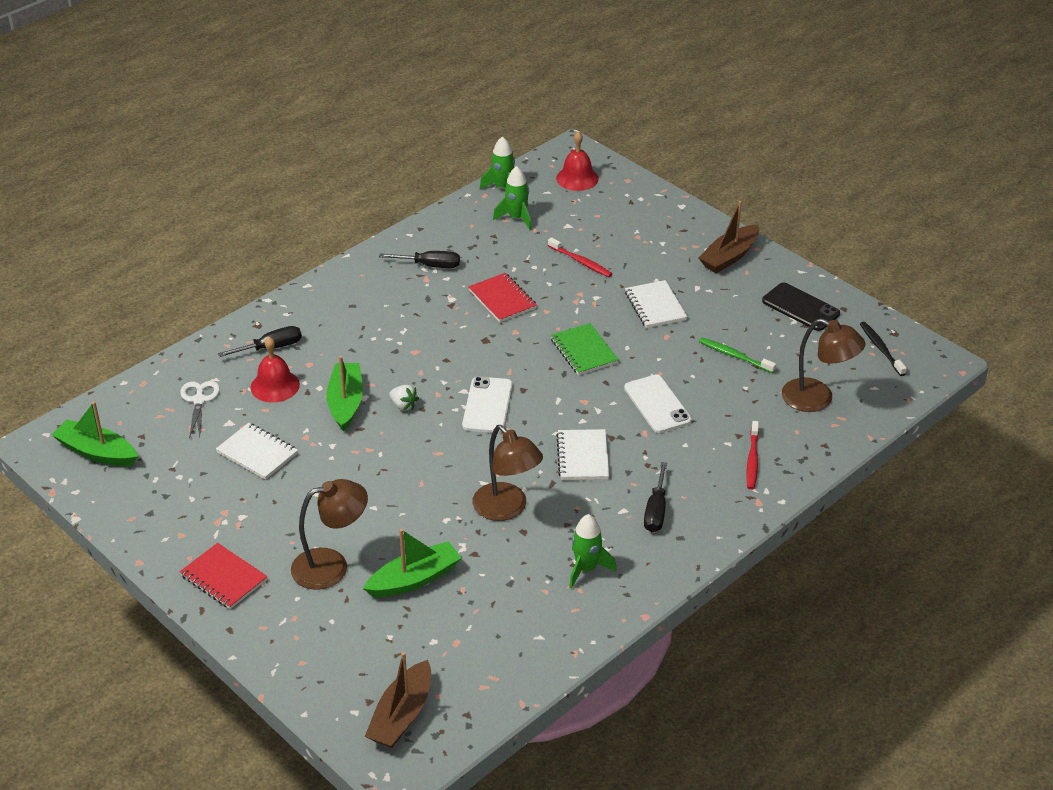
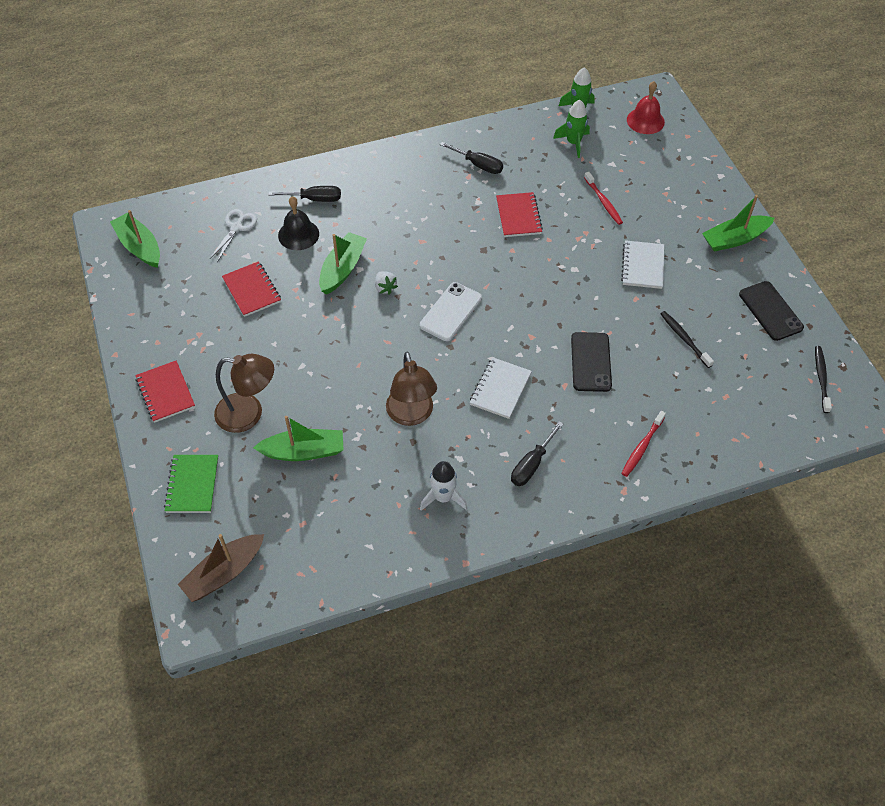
camera: 25 degrees right, 15 degrees up
white notebook [216,423,298,480] -> red notebook [222,261,281,317]
red bell [251,337,300,402] -> black bell [278,196,319,250]
green notebook [550,323,619,375] -> green notebook moved to [164,455,218,513]
green rocket [569,514,617,589] -> white rocket [420,461,467,511]
white phone [624,375,692,433] -> black phone [571,332,612,392]
brown boat [698,201,759,273] -> green boat [702,195,775,252]
green toothbrush [699,338,776,373] -> black toothbrush [661,311,714,368]
brown lamp [782,318,866,412] -> none

